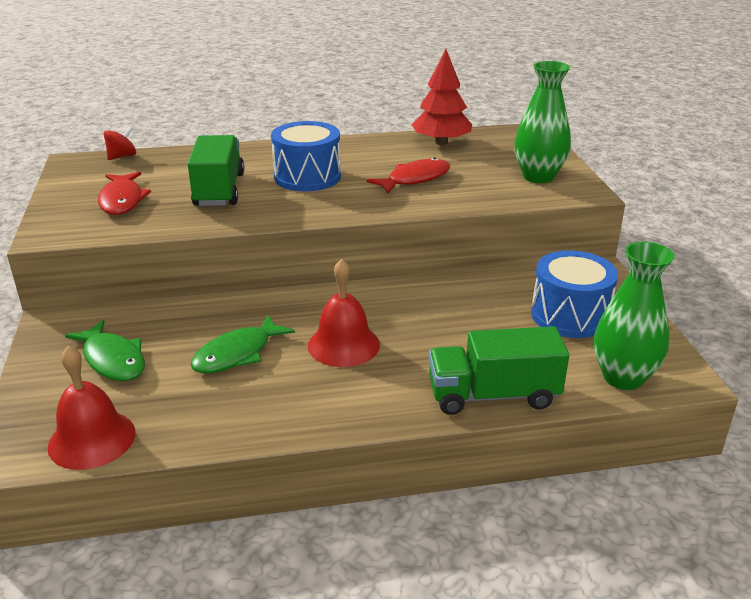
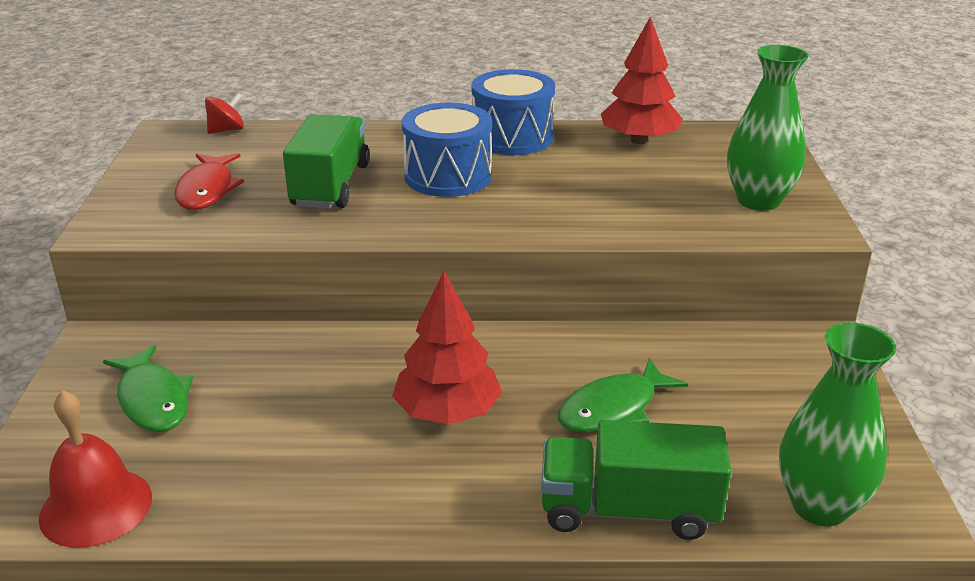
camera: 10 degrees right, 0 degrees up
green fish [190,314,295,373] -> green fish moved to [558,358,688,432]
red bell [308,259,380,367] -> red tree [392,271,502,424]
red fish [366,158,450,194] -> none
blue drum [531,250,618,338] -> blue drum moved to [472,69,555,155]

